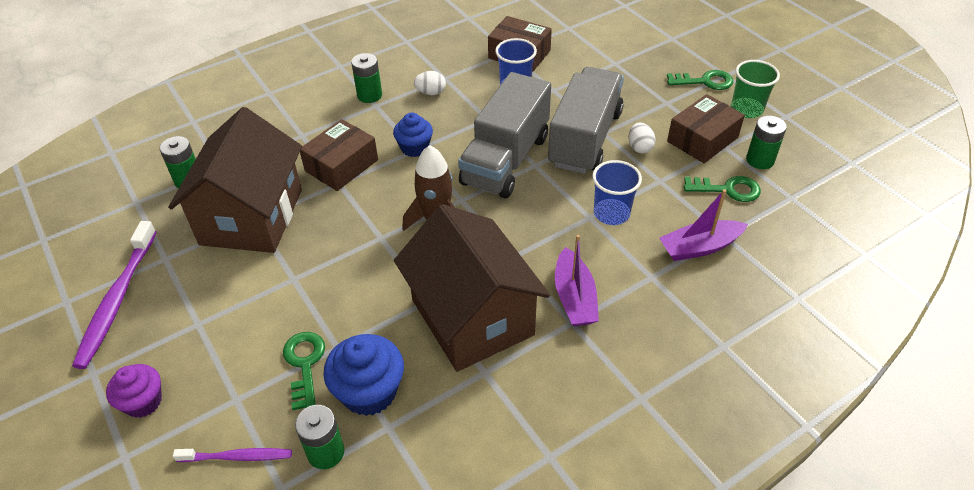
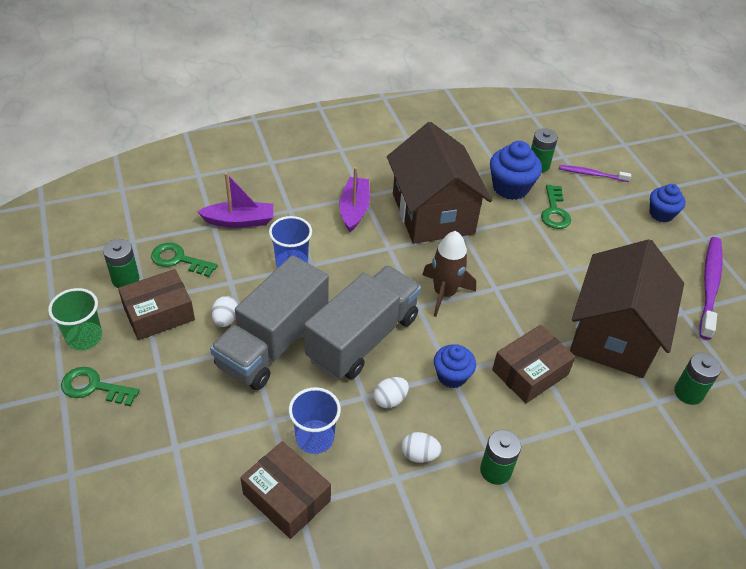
camera: 170 degrees left, 0 degrees up
purple cupcake [106,364,162,418] -> blue cupcake [650,184,685,222]
none -> white egg [373,377,409,408]

